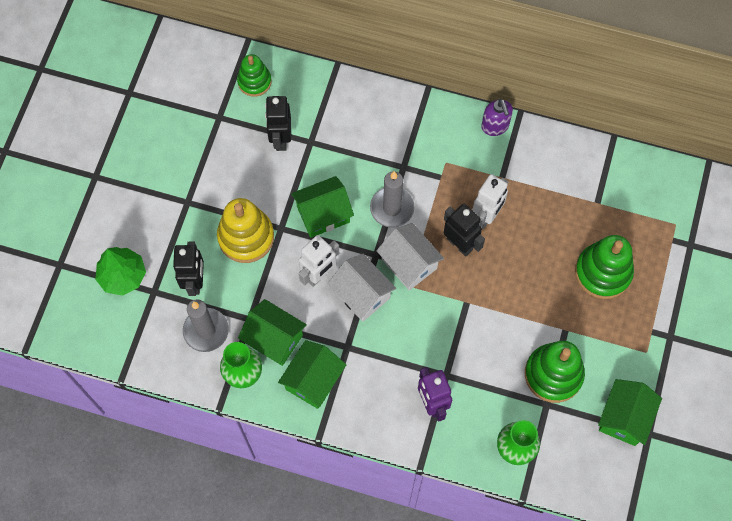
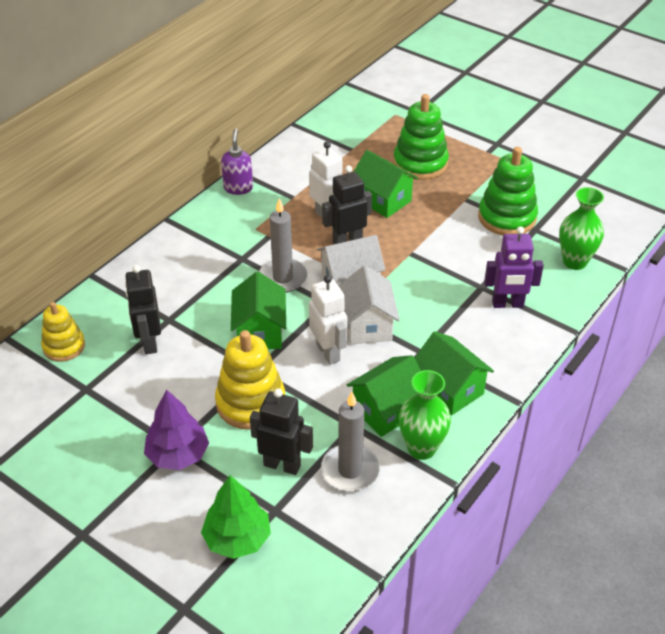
camera: 70 degrees left, 25 degrees down
green stacking toy [237,54,272,97] -> yellow stacking toy [41,302,85,362]
black robot [265,96,291,151] -> black robot turned 60 degrees clockwise [125,265,161,354]
white house [328,254,396,322] -> white house turned 75 degrees counterclockwise [338,265,400,344]
purple soap dispenser [481,99,513,136] -> purple soap dispenser turned 90 degrees counterclockwise [221,129,253,195]
green house [598,379,662,446] -> green house moved to [354,150,418,218]
none -> purple tree [144,390,209,470]

